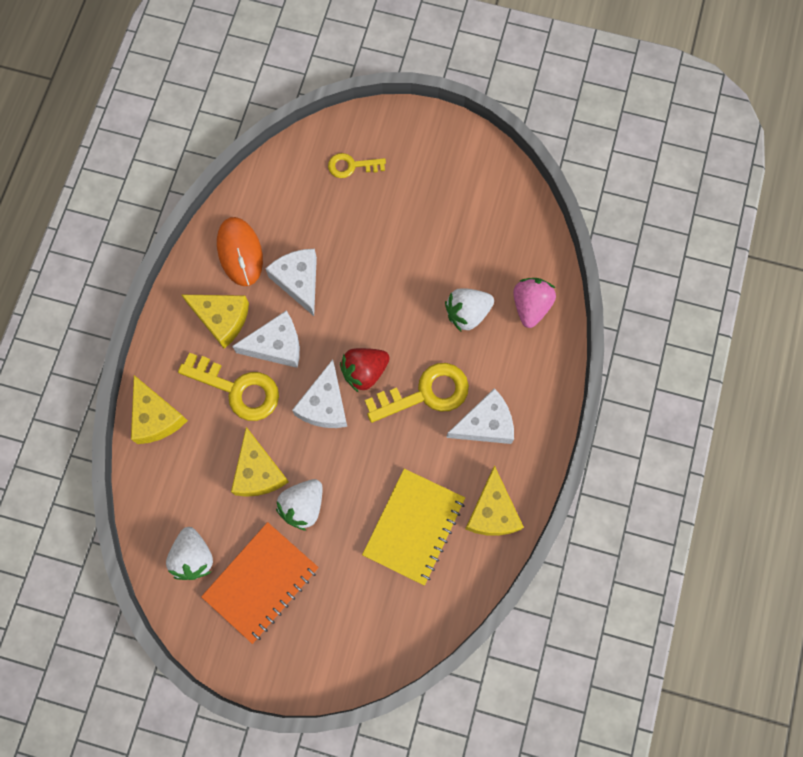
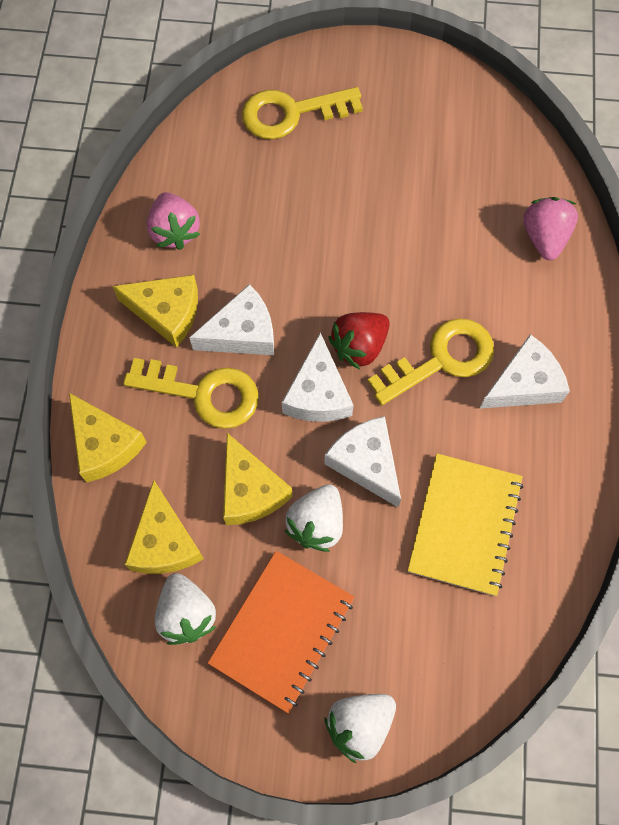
camera: 10 degrees left, 5 degrees down
orange mouse [217,217,263,286] -> pink strawberry [147,192,200,250]
white cheese [265,249,317,316] -> white cheese moved to [324,416,401,507]
yellow key [328,153,386,178] -> yellow key [242,87,363,139], size x1.72
white strawberry [445,288,494,332] -> white strawberry moved to [324,694,396,763]
yellow cheese [465,465,524,536] -> yellow cheese moved to [124,480,204,574]

